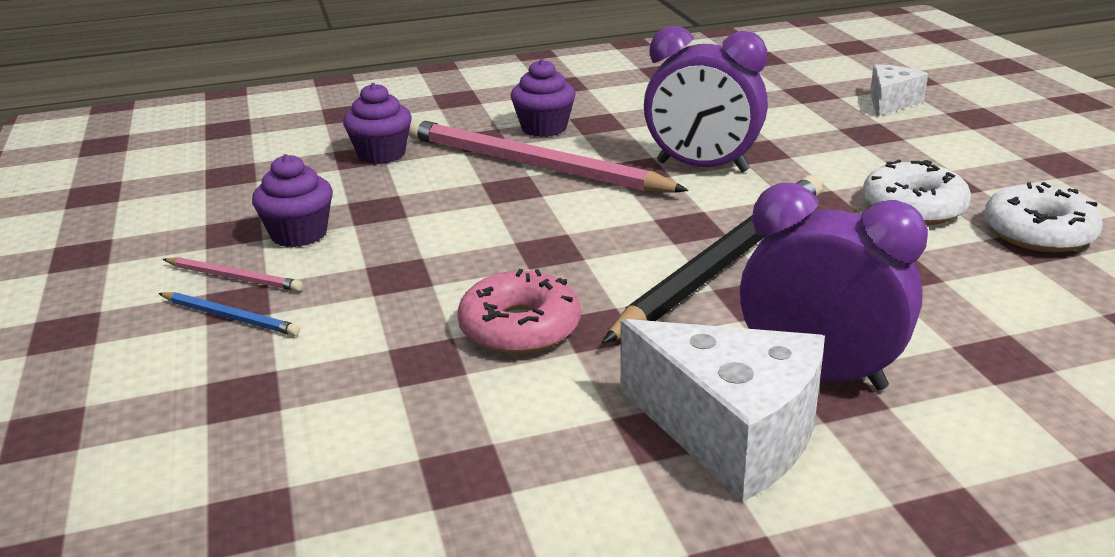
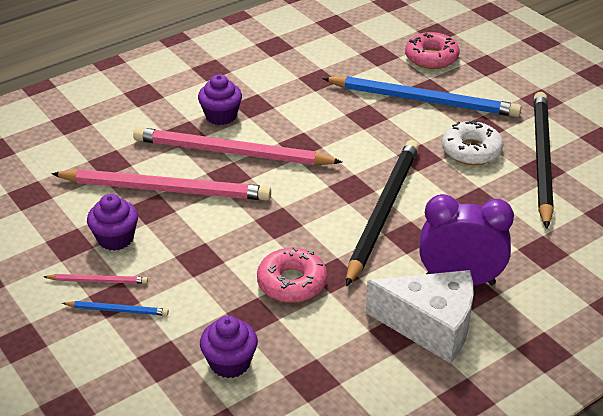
camera: 20 degrees left, 10 degrees up
purple cupcake [343,83,412,164] -> purple cupcake moved to [200,316,258,378]
purple clock [644,26,768,172] -> none
white cheese [870,64,928,116] -> pink donut [405,32,460,69]
white donut [984,182,1103,252] -> black pencil [534,92,554,229]
none -> pink pencil [51,169,271,200]
none -> blue pencil [322,76,521,117]

